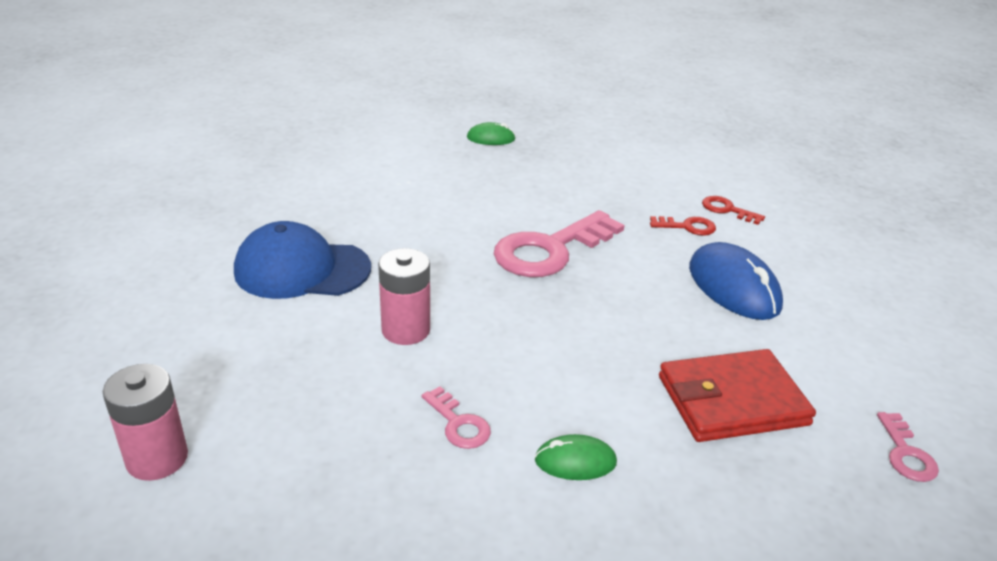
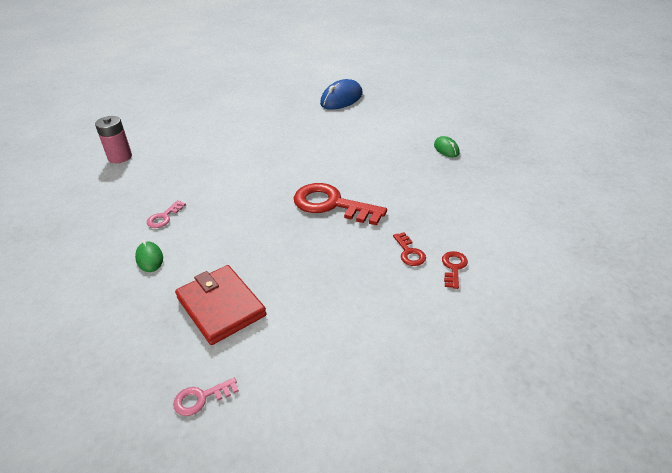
camera: 70 degrees right, 5 degrees up
blue cap [234,221,371,299] -> none
pink battery [378,248,430,345] -> none
pink key [494,210,625,277] -> red key [294,183,387,225]
blue mouse [689,242,783,320] -> blue mouse moved to [320,79,363,110]

